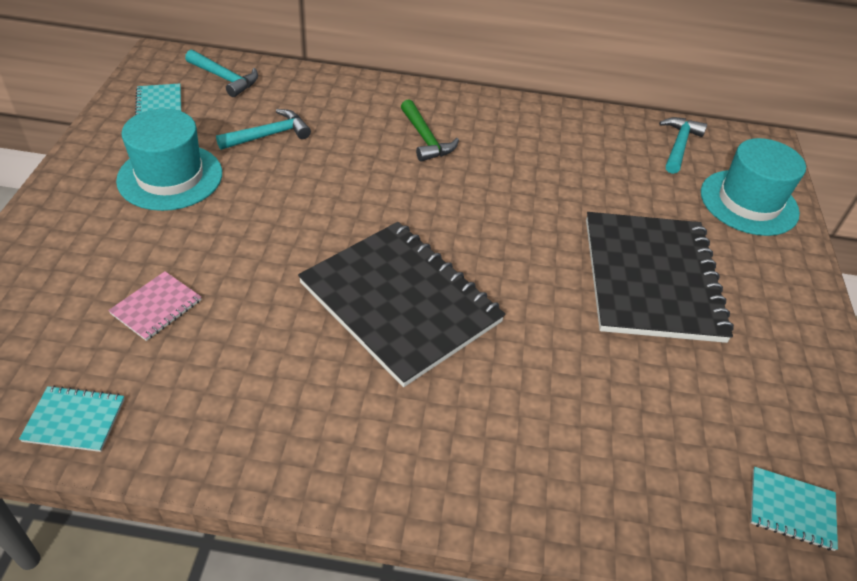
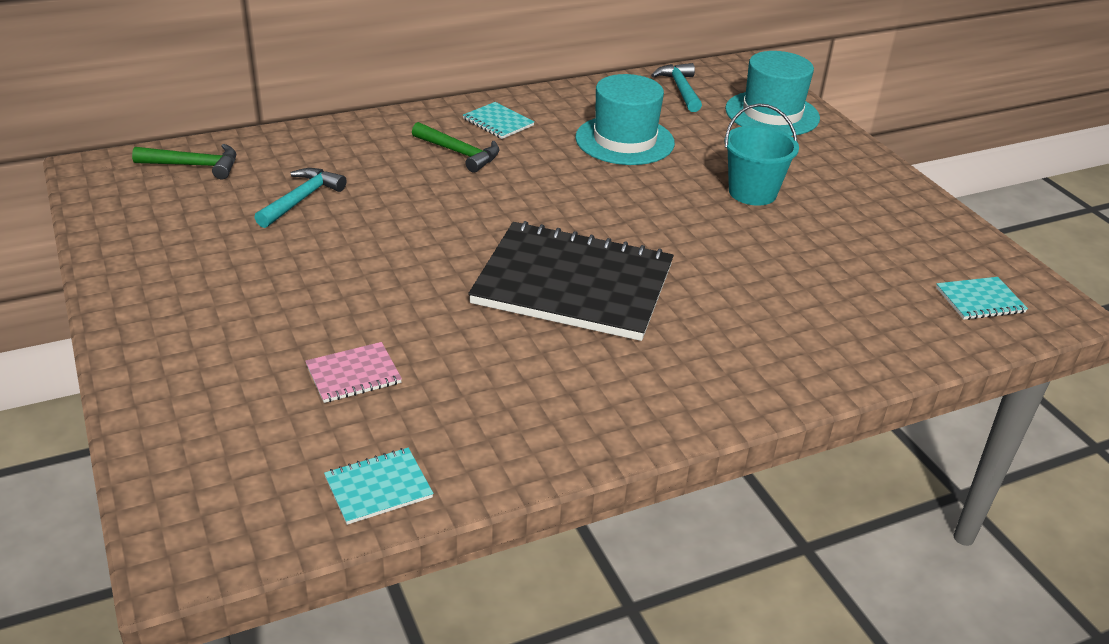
camera: 30 degrees left, 10 degrees down
pink notebook [108,271,201,341] -> pink notebook turned 60 degrees clockwise [305,342,402,403]
turquoise hat [116,109,222,211] -> turquoise hat moved to [575,74,675,165]
turquoise notebook [135,83,181,115] -> turquoise notebook moved to [463,102,534,139]
turquoise hammer [185,50,258,97] -> green hammer [132,144,236,179]
black notebook [586,212,734,343] -> turquoise bucket [724,103,799,206]

